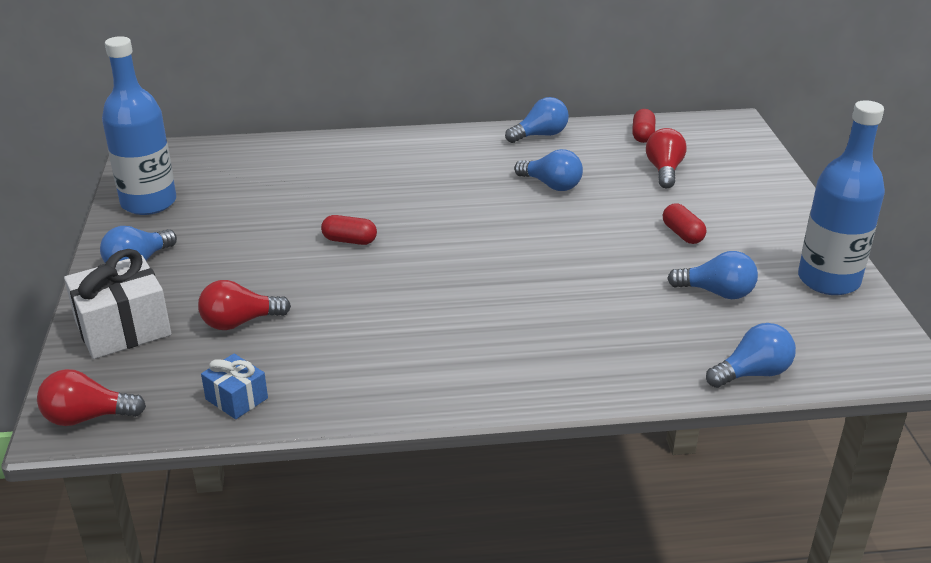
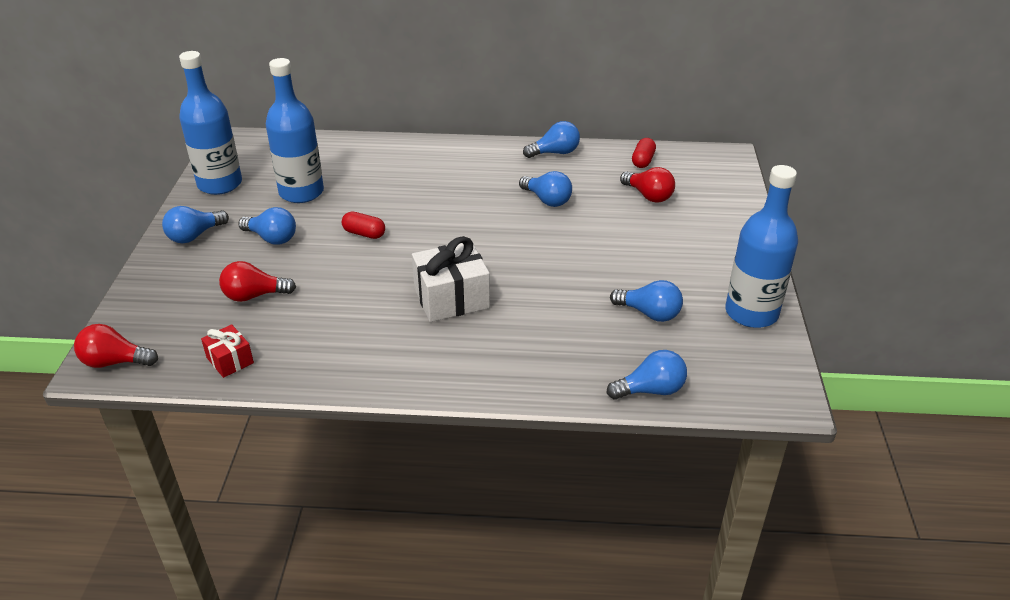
camera: 10 degrees right, 5 degrees up
white gift [64,249,171,359] -> white gift moved to [412,236,490,322]
blue gift [201,354,268,419] -> red gift [201,324,254,378]
red light bulb [646,128,687,188] -> red light bulb turned 120 degrees clockwise [620,167,675,203]
red capsule [663,203,706,244] -> none
none -> blue light bulb [238,207,296,245]
none -> blue bottle [266,58,324,203]

